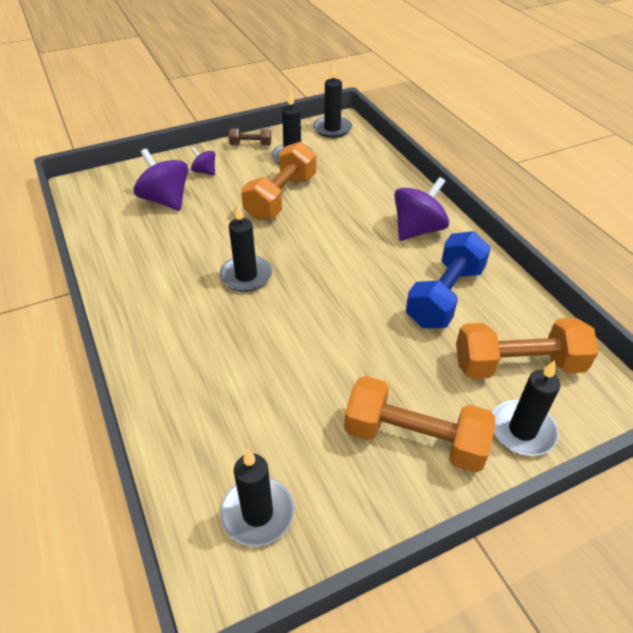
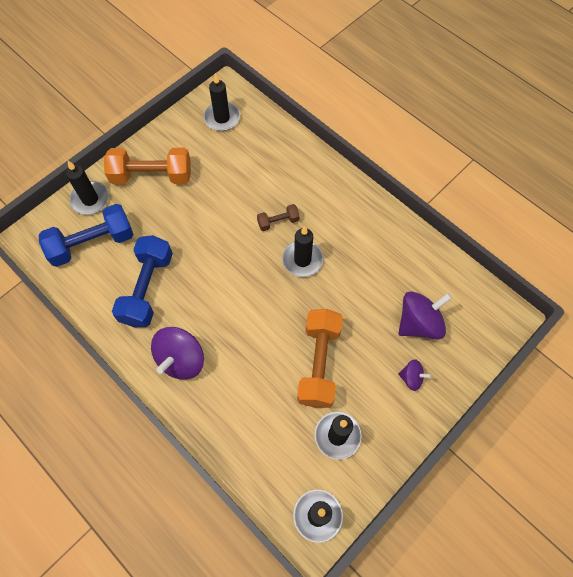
camera: 160 degrees right, 20 degrees up
purple spinning top [134,149,188,211] -> purple spinning top turned 60 degrees counterclockwise [398,291,452,340]
brown dumbbell [229,128,271,146] -> brown dumbbell moved to [257,204,300,231]
orange dumbbell [456,318,598,379] -> blue dumbbell [39,204,134,267]

